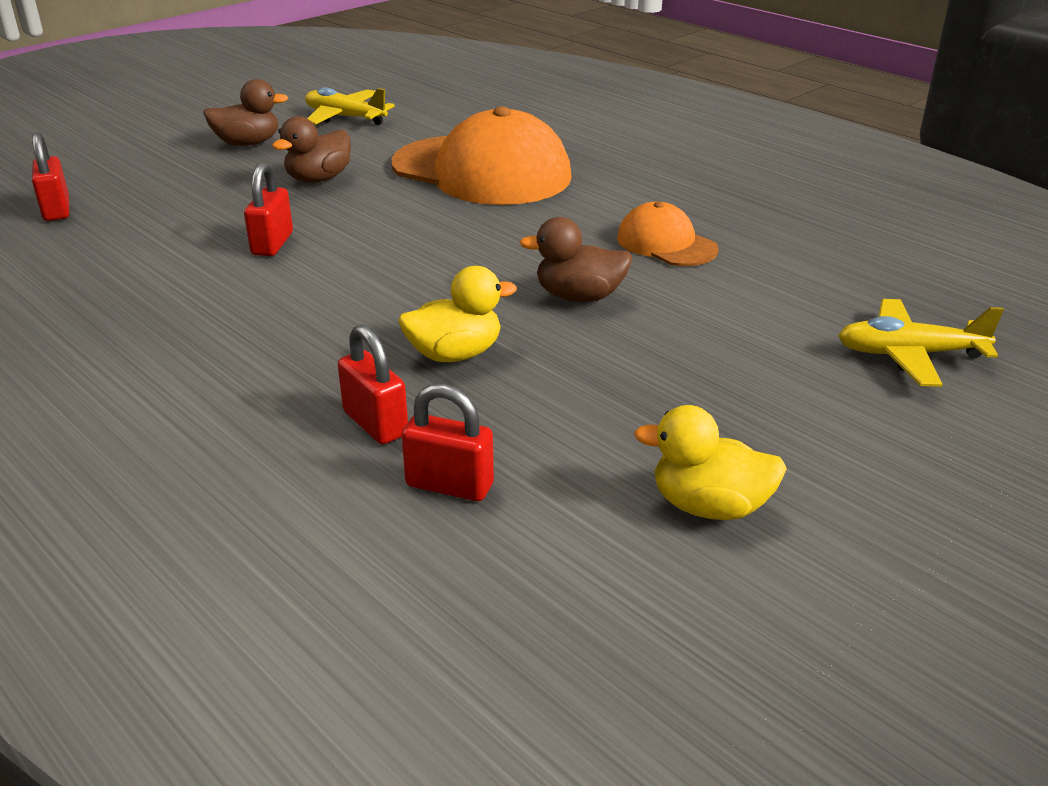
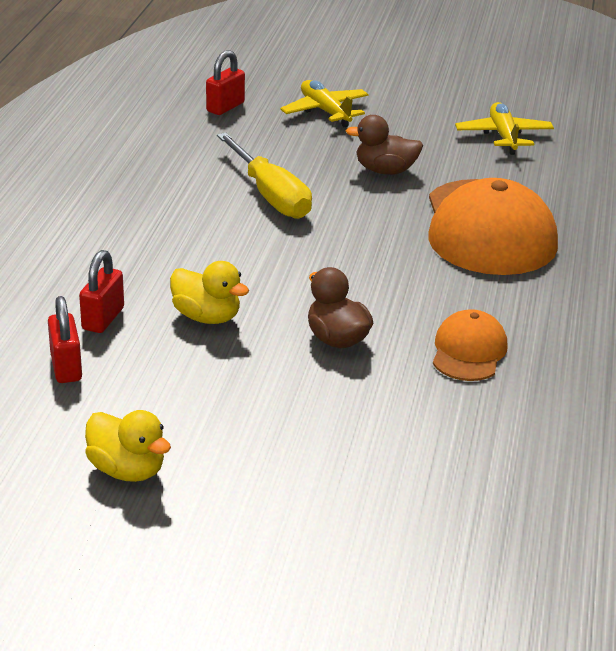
camera: 55 degrees right, 0 degrees up
brown duck [203,79,288,146] -> none
red padlock [244,162,293,256] -> yellow screwdriver [217,133,312,219]
yellow duck [634,405,787,520] -> yellow duck turned 150 degrees clockwise [85,410,171,482]
yellow plane [838,299,1004,387] -> yellow plane moved to [280,80,369,127]

